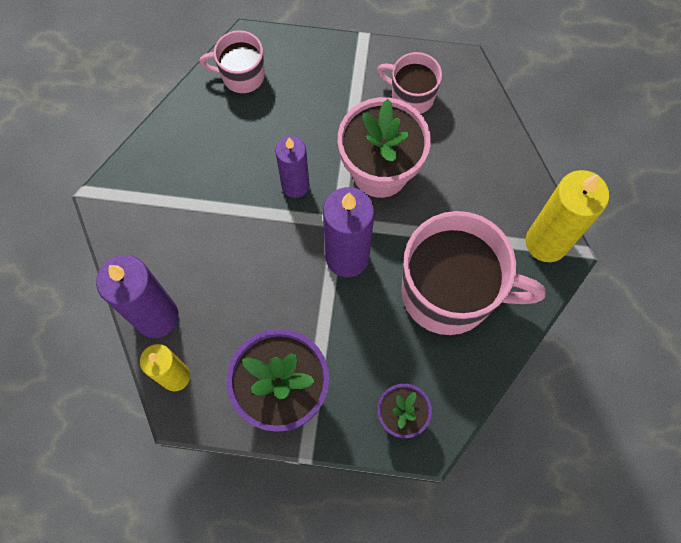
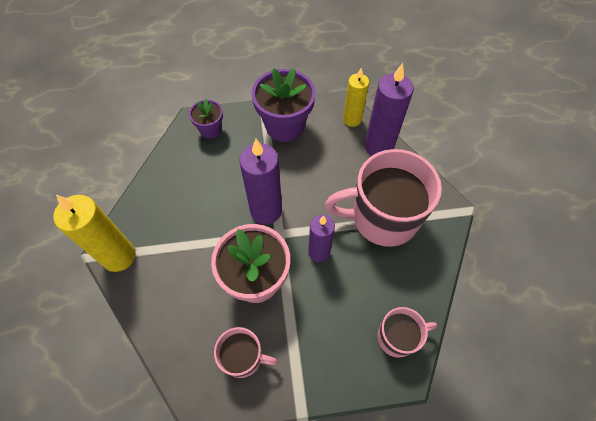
camera: 165 degrees right, 10 degrees down
pink mug [401,211,545,335] -> pink mug moved to [325,149,442,247]

